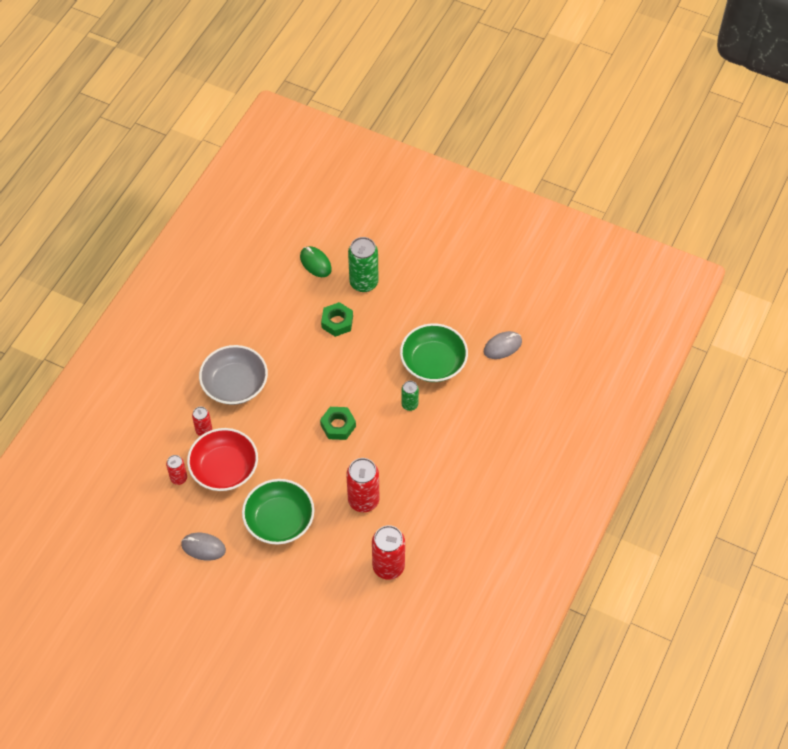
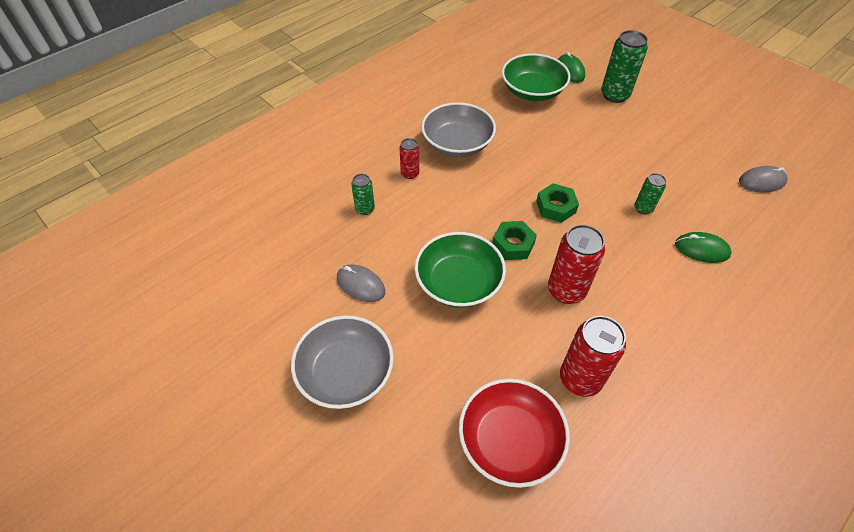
camera: 20 degrees right, 5 degrees down
red can [166,455,187,485] -> green can [351,174,375,215]
red bowl [187,428,258,491] -> red bowl moved to [459,379,570,488]
green nut [321,302,353,337] -> green nut moved to [492,221,537,260]
green bowl [400,323,468,382] -> green bowl moved to [502,53,571,101]
none -> grey bowl [291,315,394,409]
none -> green mouse [675,232,732,263]

